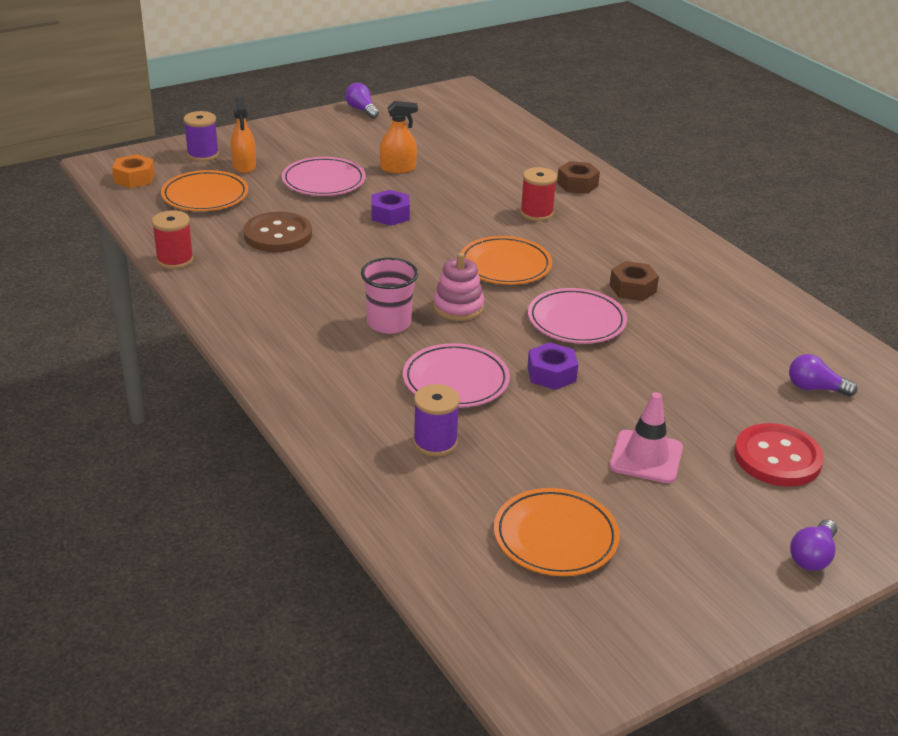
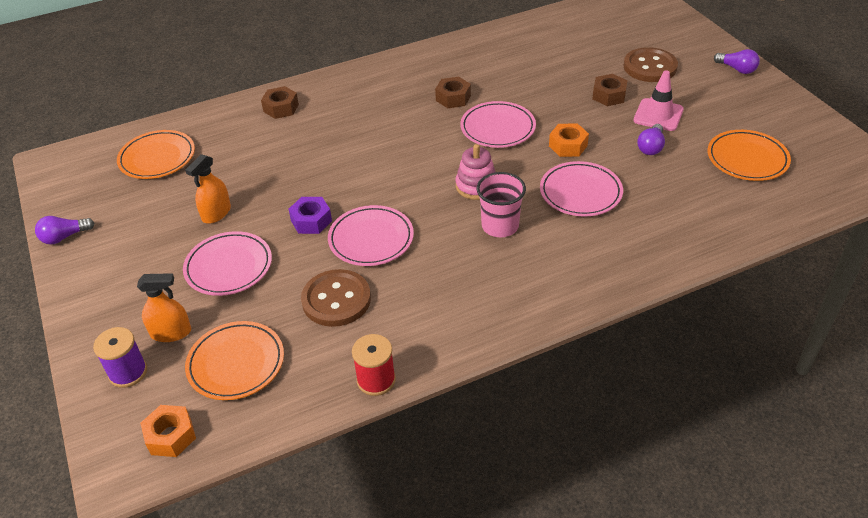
camera: 80 degrees left, 10 degrees up
orange spray bottle [380,101,418,173] -> orange spray bottle turned 150 degrees counterclockwise [185,154,231,224]
purple spool [413,384,460,457] -> none
orange plate [461,236,552,285] -> orange plate moved to [117,130,195,179]
red spool [520,167,557,221] -> none
purple nut [527,342,578,390] -> orange nut [549,123,589,157]
red button [734,423,824,487] -> brown button [624,47,678,82]
purple light bulb [789,354,857,396] -> purple light bulb moved to [637,124,665,155]
none -> pink plate [328,205,414,266]
none -> brown nut [592,74,628,106]

